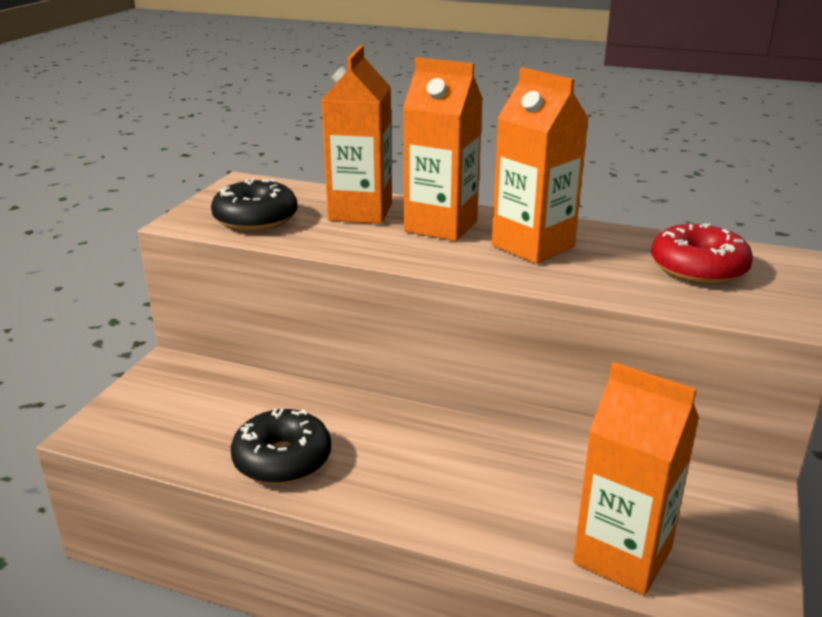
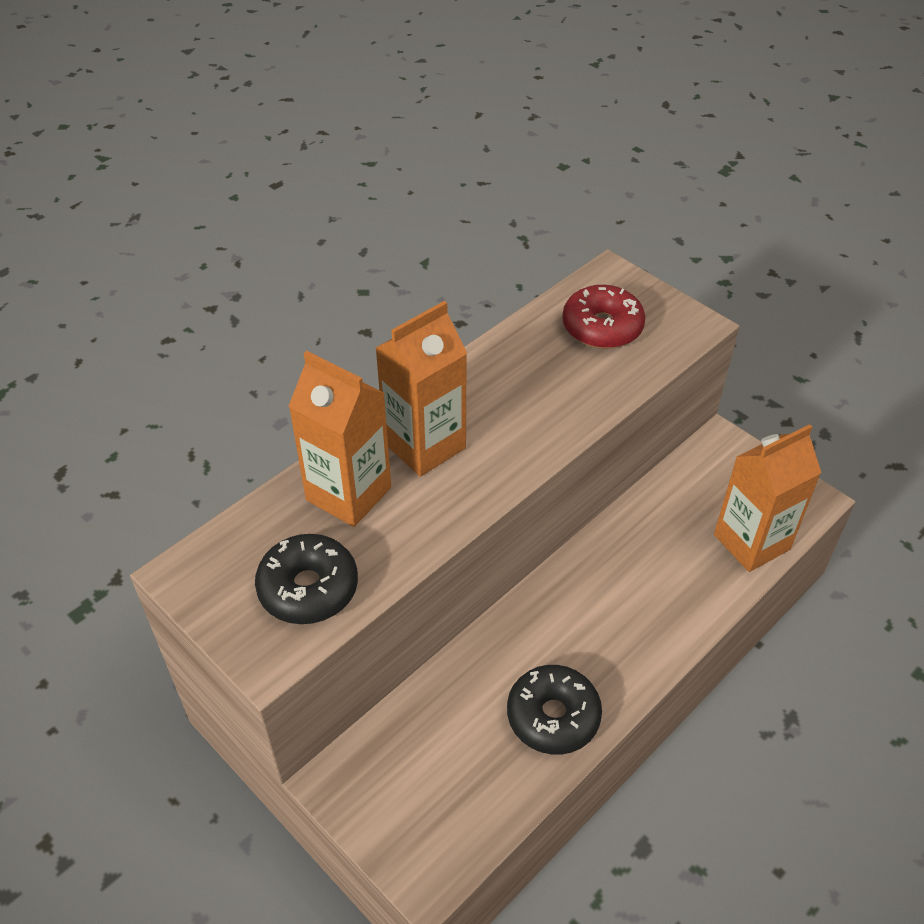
camera: 65 degrees left, 20 degrees up
orange carton [492,67,589,264] -> none

